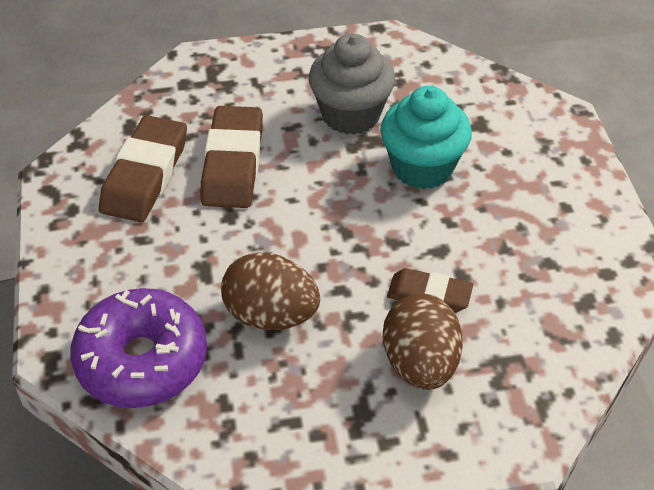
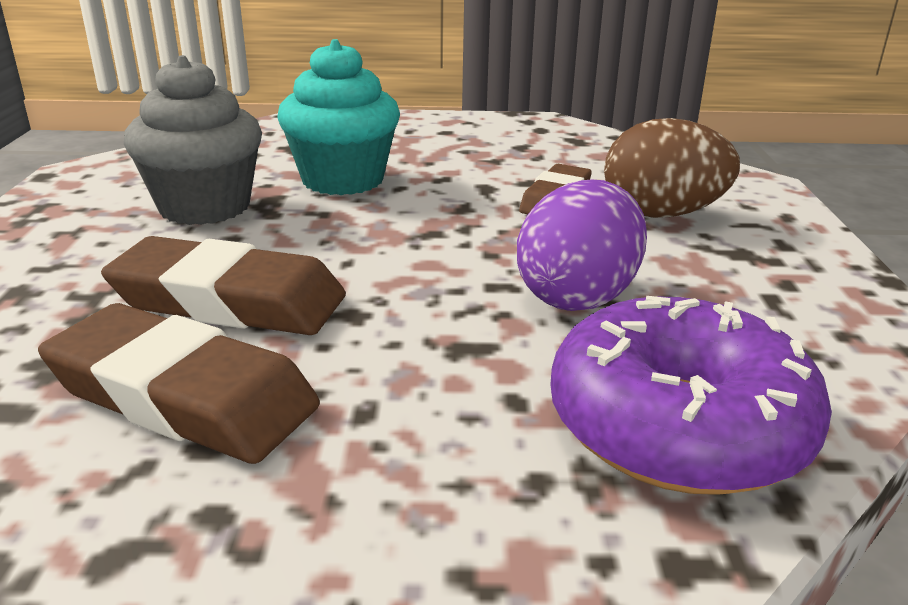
camera: 80 degrees left, 20 degrees down
brown egg [221,252,320,330] -> purple egg [517,179,647,311]

